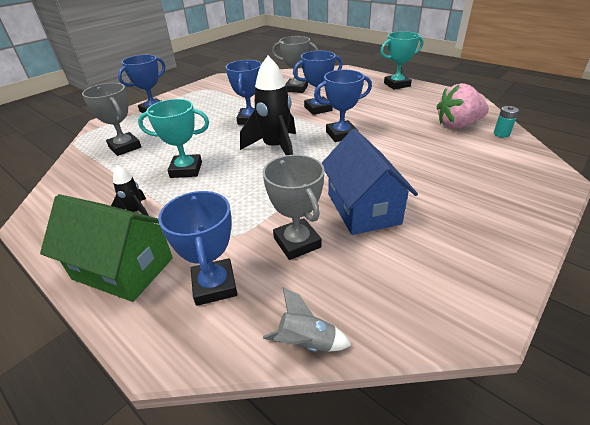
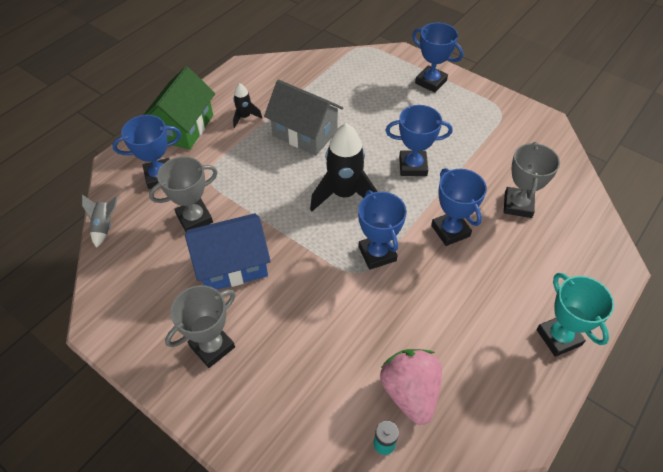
camera: 85 degrees right, 15 degrees up
grey trophy [82,83,141,156] -> grey trophy moved to [165,285,236,368]
turquoise trophy [138,99,209,178] -> grey house [264,80,343,155]

